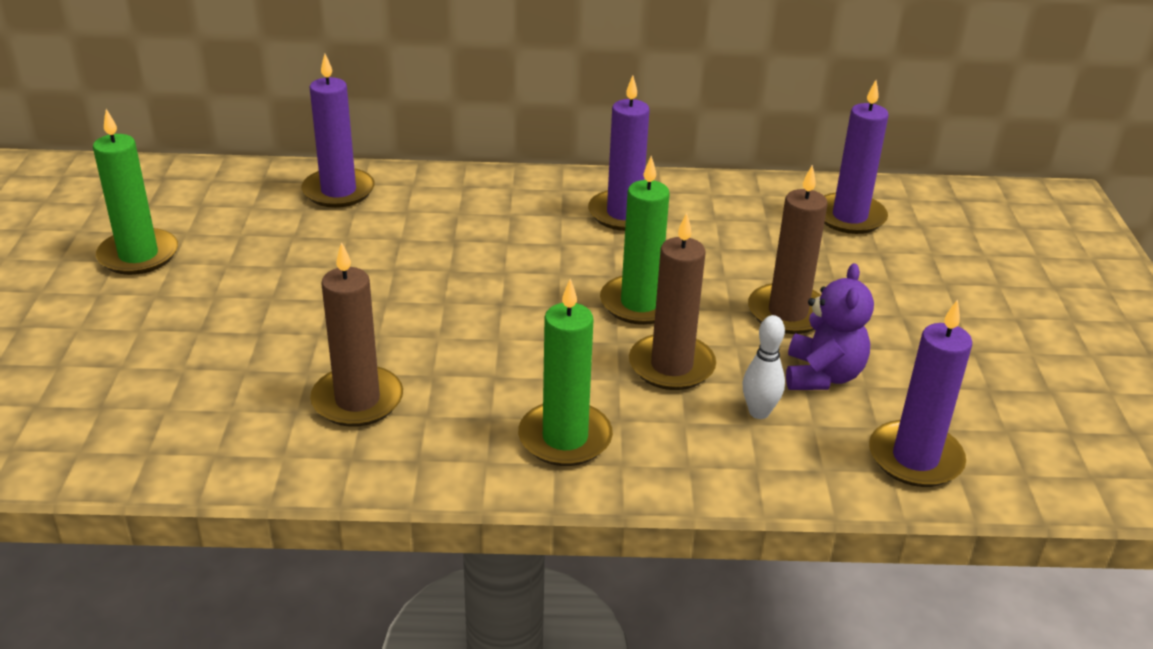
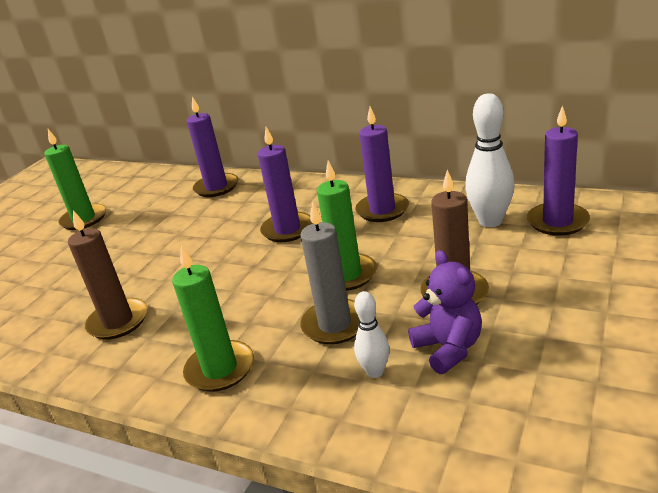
camera: 30 degrees right, 5 degrees down
brown candle [629,213,716,390] -> grey candle [300,202,359,344]
purple teddy bear [786,263,874,390] -> purple teddy bear turned 60 degrees counterclockwise [408,250,482,374]
purple candle [869,299,972,487] -> purple candle moved to [258,127,313,242]
none -> white bowling pin [465,93,515,227]

